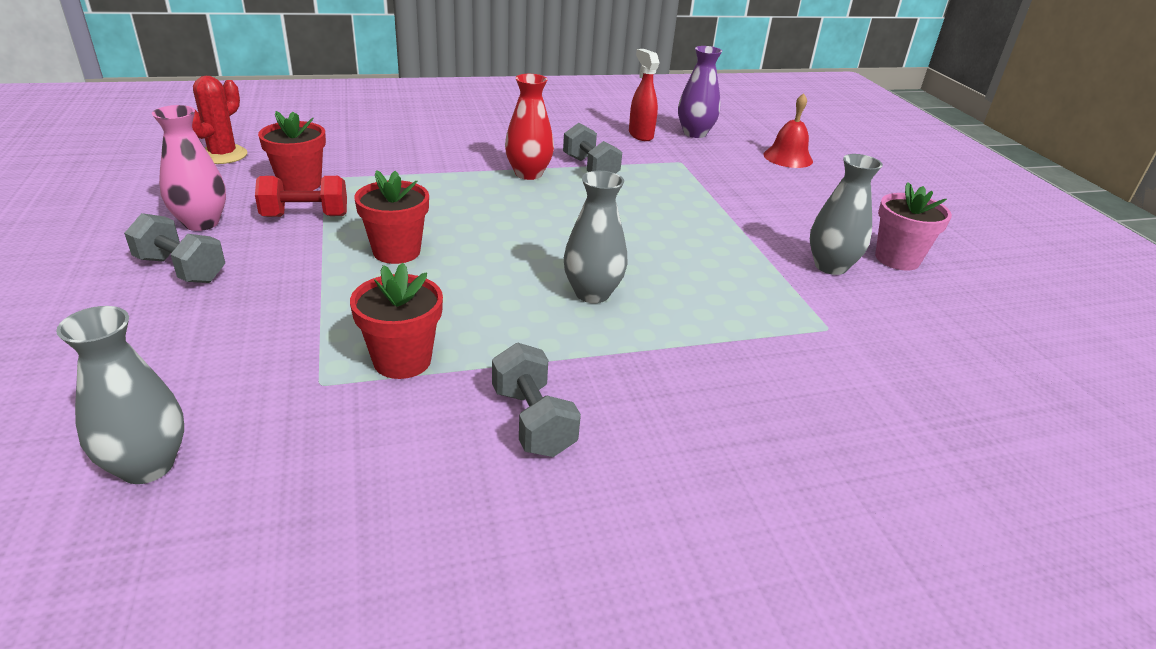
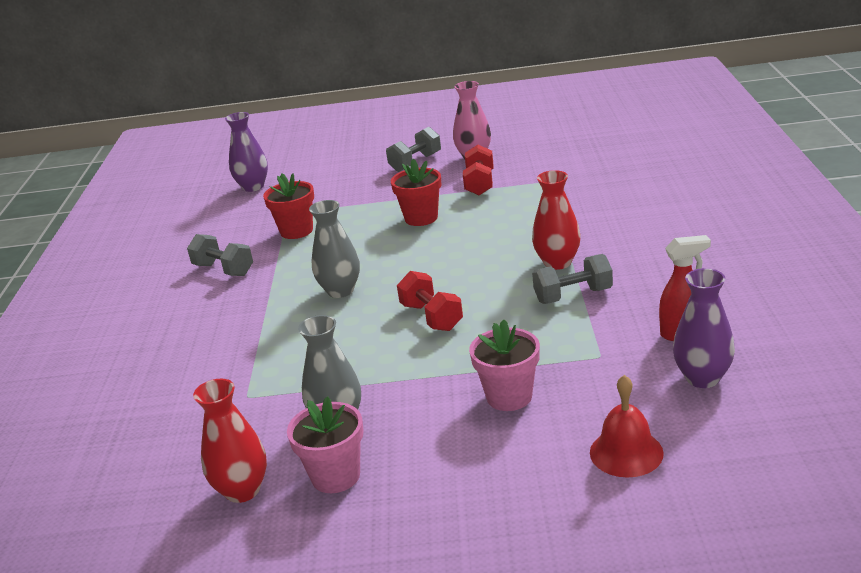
camera: 110 degrees right, 5 degrees down
grey vase [56,306,184,484] -> purple vase [225,112,268,192]
red cactus [192,76,248,164] -> none
red flower pot [258,111,326,191] -> none
grey dumbbell [492,343,581,457] -> grey dumbbell turned 45 degrees clockwise [187,234,253,276]
none -> red vase [193,379,267,503]
none -> red dumbbell [397,271,463,331]
none -> pink flower pot [469,319,540,411]

